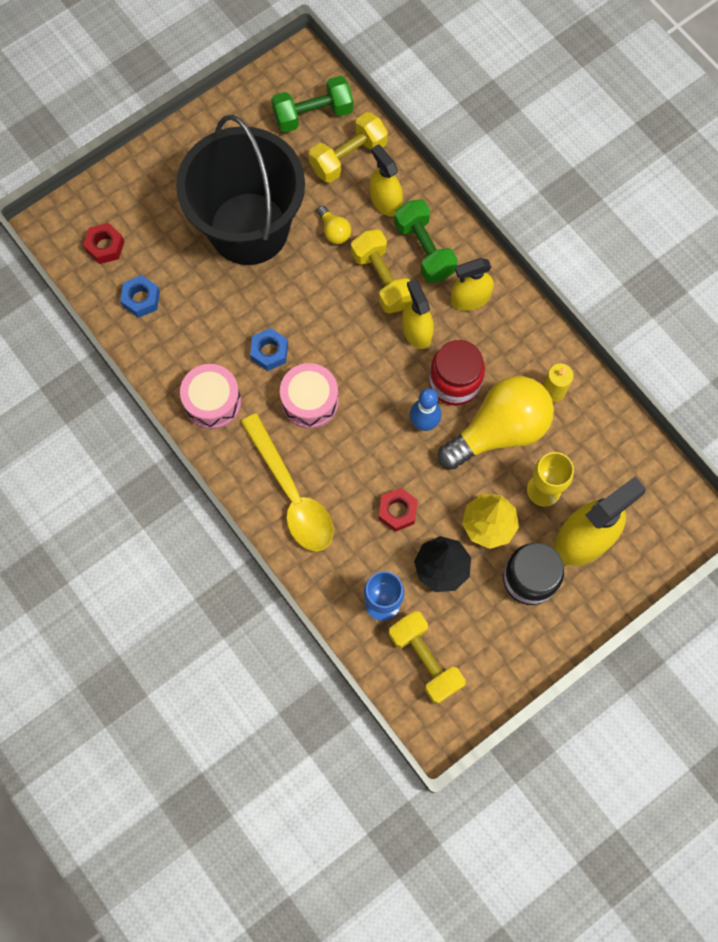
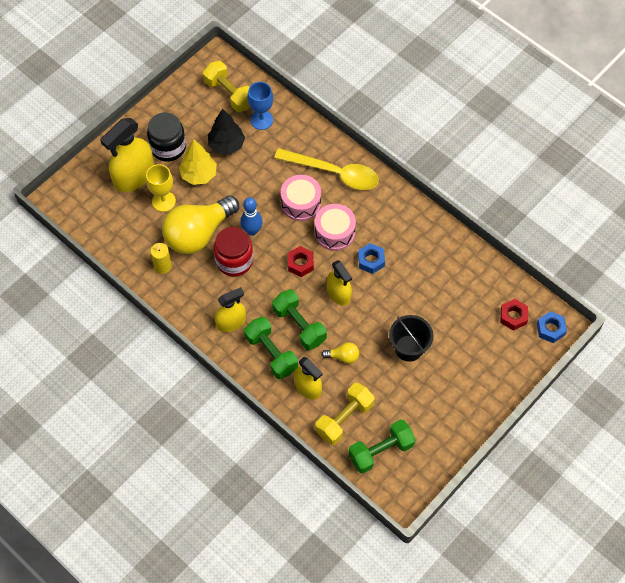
camera: 170 degrees right, 10 degrees down
blue nut [120,275,160,318] -> blue nut moved to [537,311,567,343]
black bucket [176,115,305,265] -> black bucket [389,315,433,362], size x0.46
pink drum [180,364,241,429] -> pink drum moved to [281,175,321,221]
yellow spoon [241,413,334,551] -> yellow spoon turned 150 degrees clockwise [274,148,379,190]
yellow light bulb [317,206,351,244] -> yellow light bulb turned 135 degrees clockwise [321,342,359,364]
yellow dumbbell [351,229,412,313] -> green dumbbell [272,289,327,350]
red nut [379,488,418,532] -> red nut moved to [288,246,314,277]
yellow spray bottle [402,279,434,349] -> yellow spray bottle moved to [327,260,352,306]

